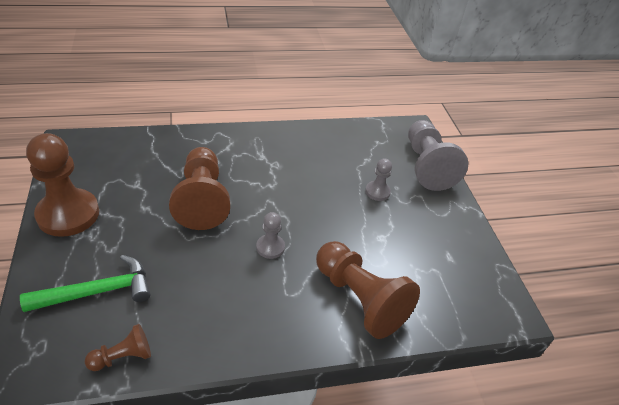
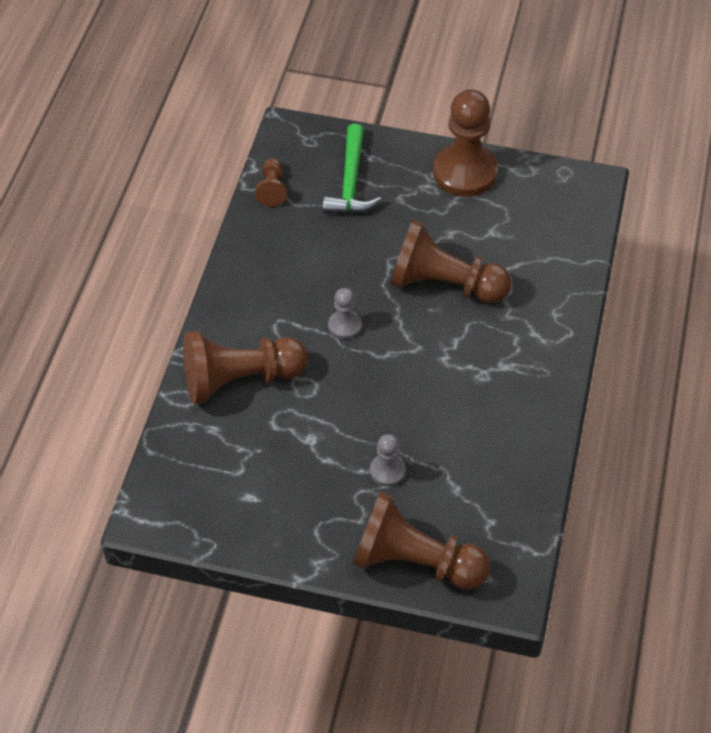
camera: 120 degrees right, 10 degrees up
grey pawn [408,120,468,191] -> brown pawn [352,492,490,590]

